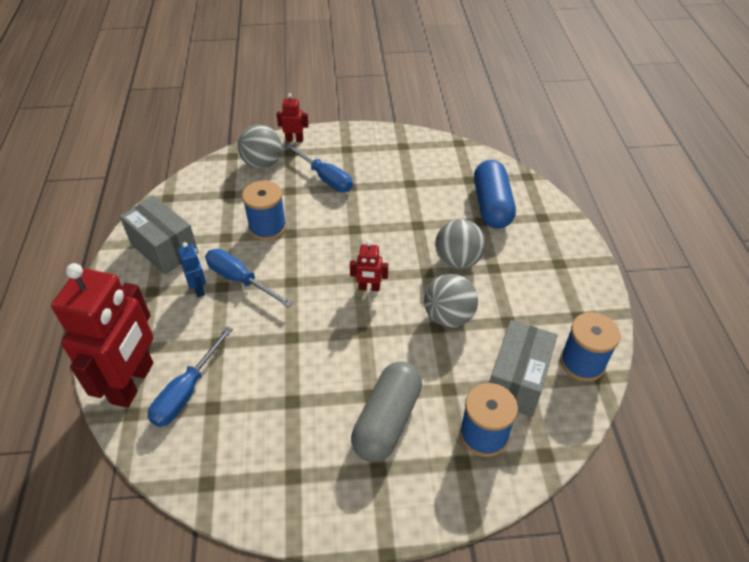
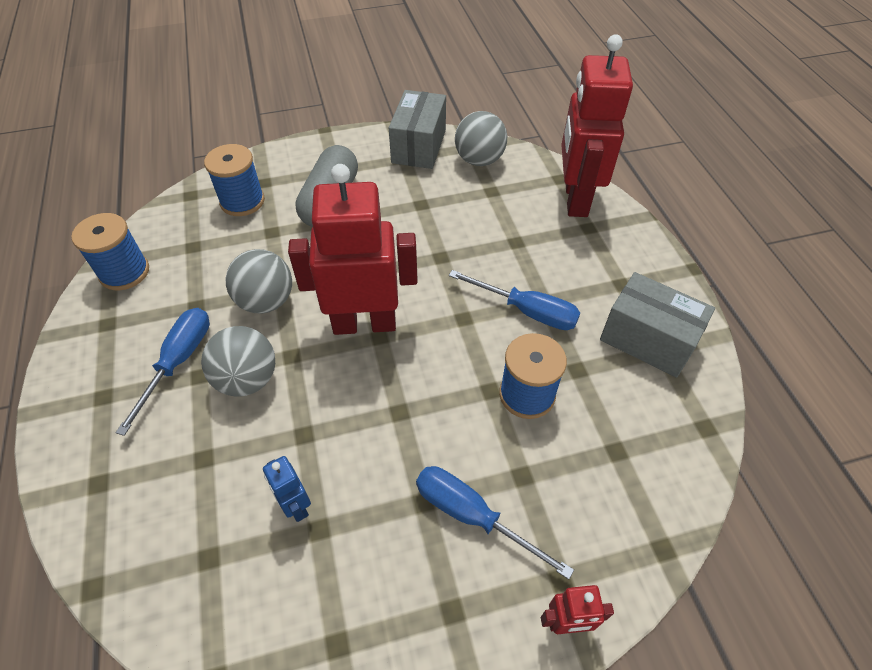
camera: 170 degrees right, 5 degrees up
blue screwdriver [148,327,233,427] -> blue screwdriver moved to [116,308,210,436]
blue robot [178,242,206,297] -> blue robot moved to [263,456,311,522]
grey ball [238,125,282,169] -> grey ball moved to [455,111,507,166]
red robot [350,241,388,291] -> red robot [288,164,418,335], size x2.35
blue capsule [474,160,516,228] -> none
grey box [489,320,558,417] -> grey box moved to [389,90,446,169]

